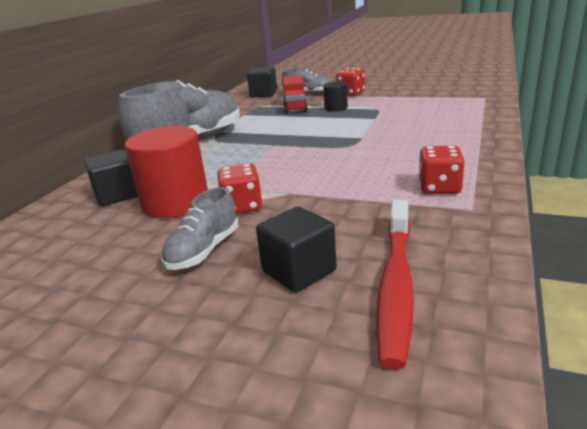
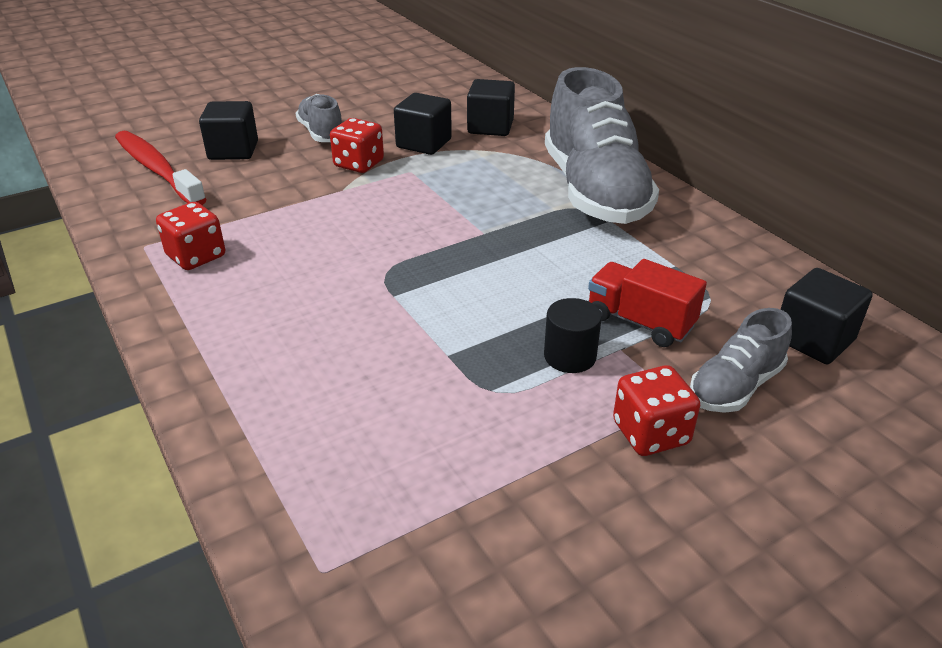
camera: 125 degrees right, 10 degrees up
red cylinder [125,126,208,218] -> black cube [394,93,452,155]

